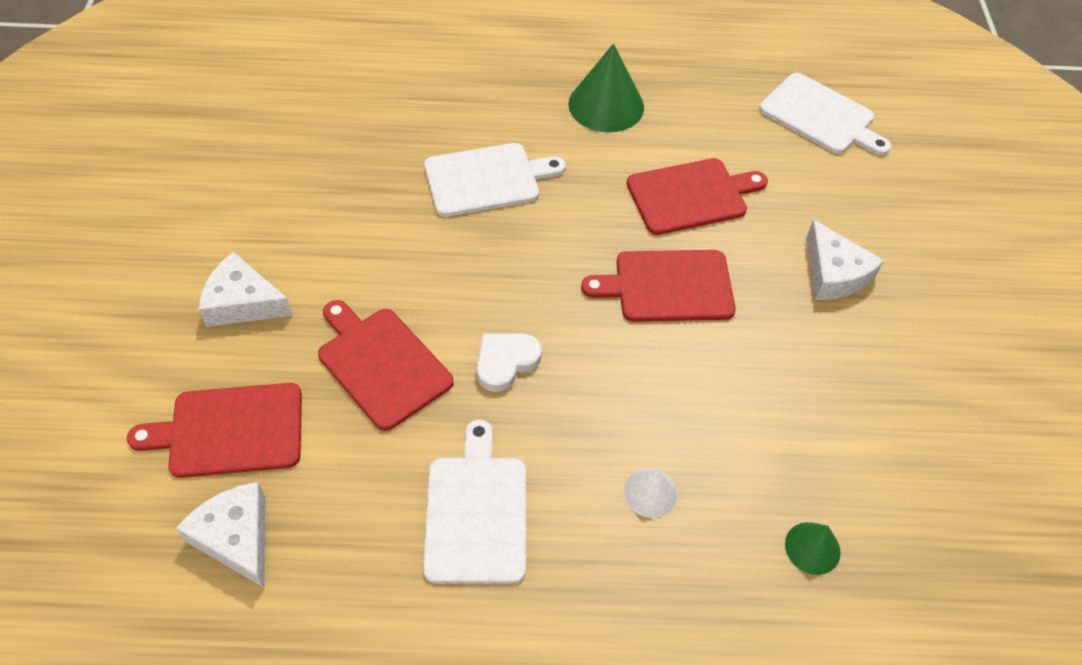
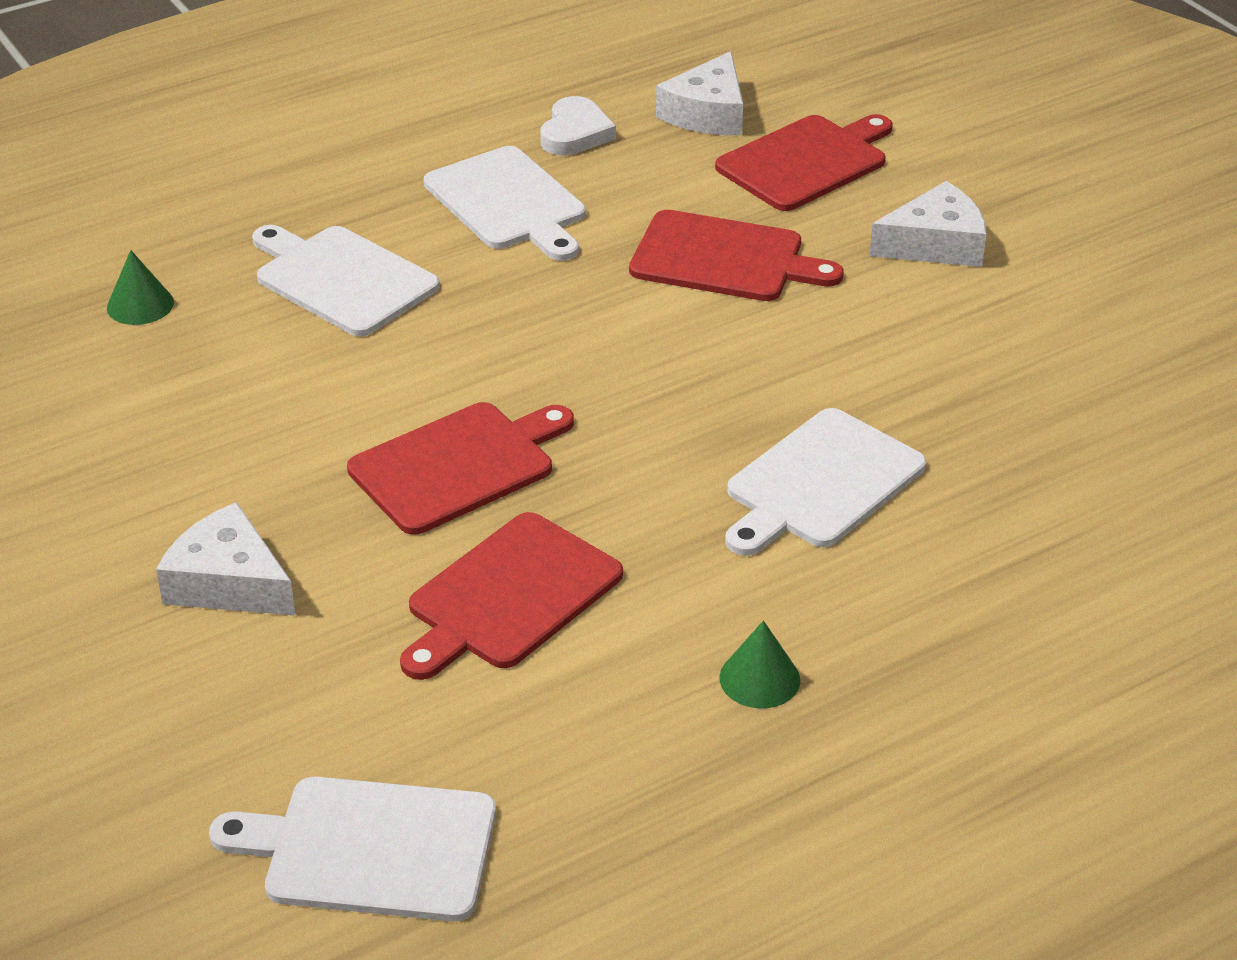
camera: 150 degrees right, 15 degrees down
white cheese [176,482,265,588] -> white cheese turned 90 degrees clockwise [656,51,743,135]
white heart [477,333,542,392] -> white heart moved to [540,96,616,156]
green cone [568,43,644,132] -> green cone [719,621,800,708], size x0.53
white cone [624,469,678,518] -> white cutting board [252,225,440,336]

